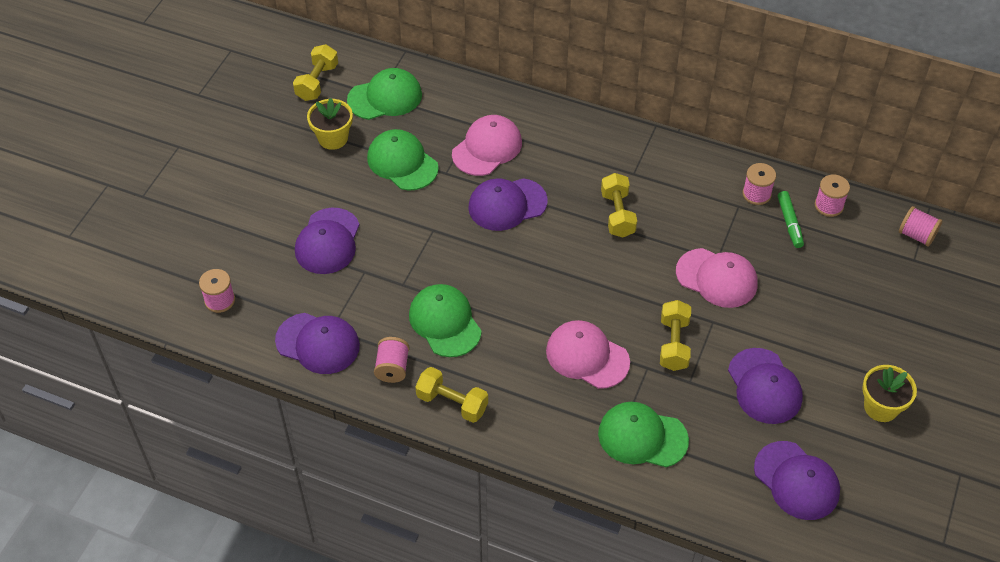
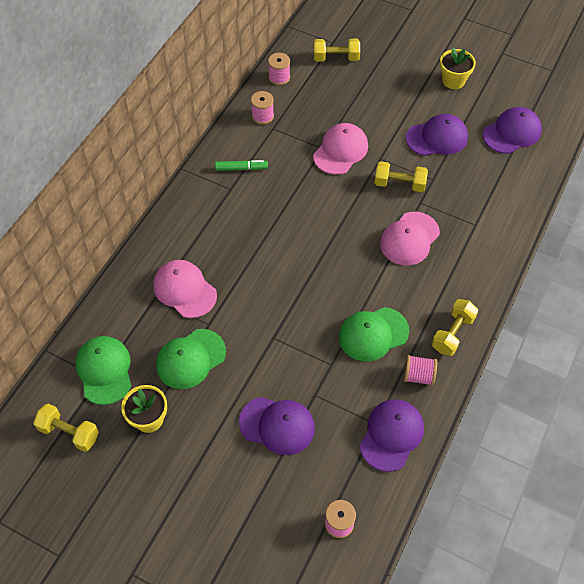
camera: 85 degrees left, 5 degrees up
purple cap [468,178,548,231] -> none
green cap [598,402,689,467] -> none
yellow dumbbell [601,173,637,238] -> yellow dumbbell moved to [314,39,360,61]
green marker [778,191,804,248] -> green marker moved to [215,160,268,171]
pink spool [899,206,942,247] -> none

